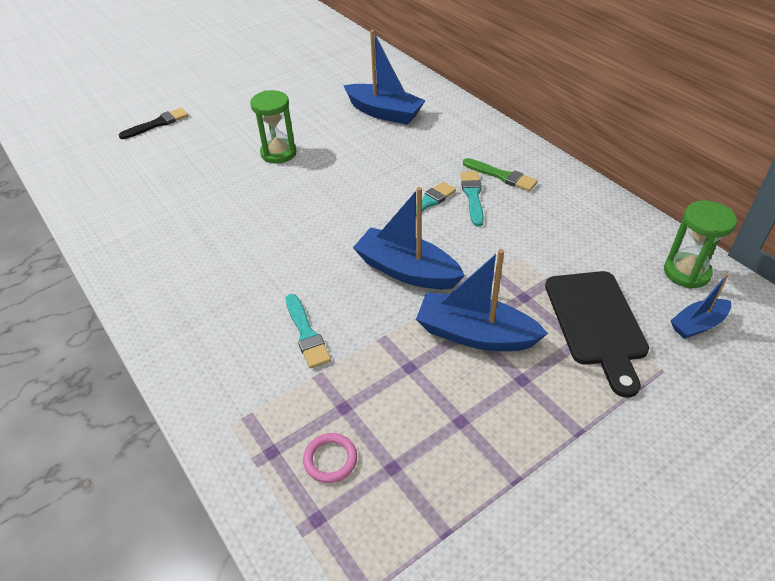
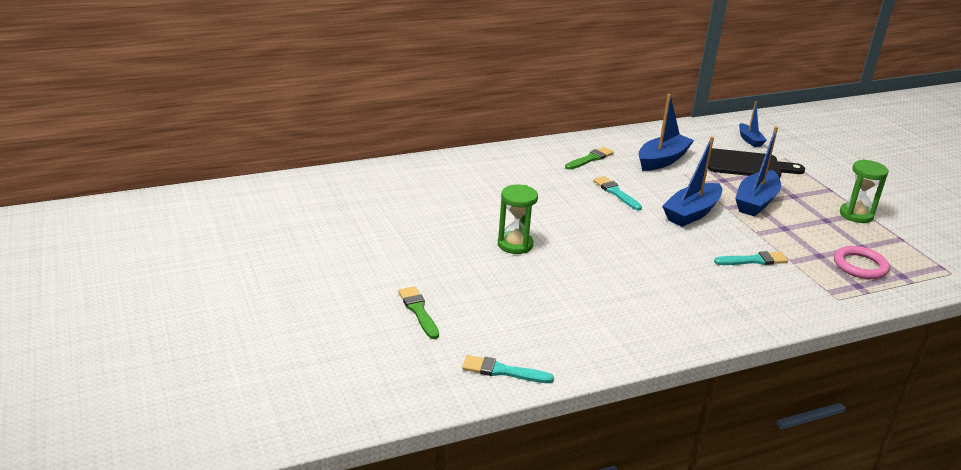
camera: 80 degrees left, 15 degrees down
black brush [119,108,189,139] -> green brush [398,286,439,339]
pink ring [303,433,357,483] -> pink ring [834,246,890,279], size x1.54
blue boat [343,30,426,125] -> blue boat moved to [639,94,694,171]
turquoise brush [460,171,484,227] -> turquoise brush moved to [462,355,554,383]
green hourglass [664,201,737,289] -> green hourglass moved to [840,159,889,223]

